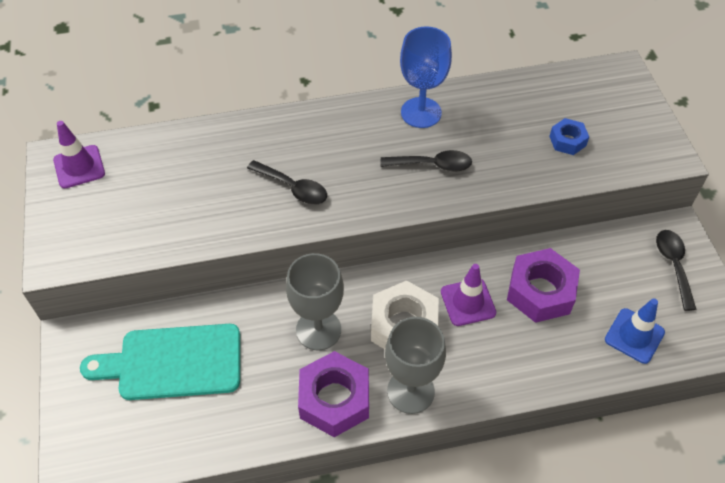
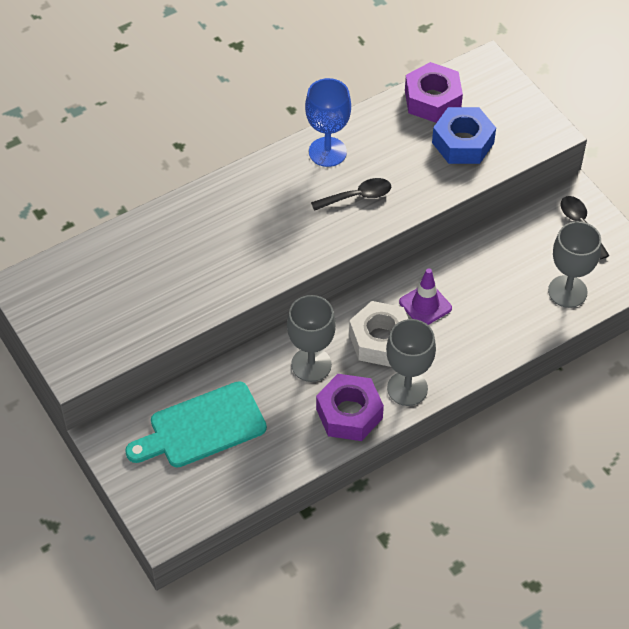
camera: 20 degrees left, 0 degrees up
purple traffic cone [53,121,105,188] -> none
black spoon [247,160,327,205] -> none
purple nut [507,248,580,323] -> purple nut moved to [405,62,463,123]
blue nut [549,118,589,155] -> blue nut [432,107,496,164], size x1.84
blue traffic cone [605,298,665,364] -> grey goblet [548,221,601,308]

